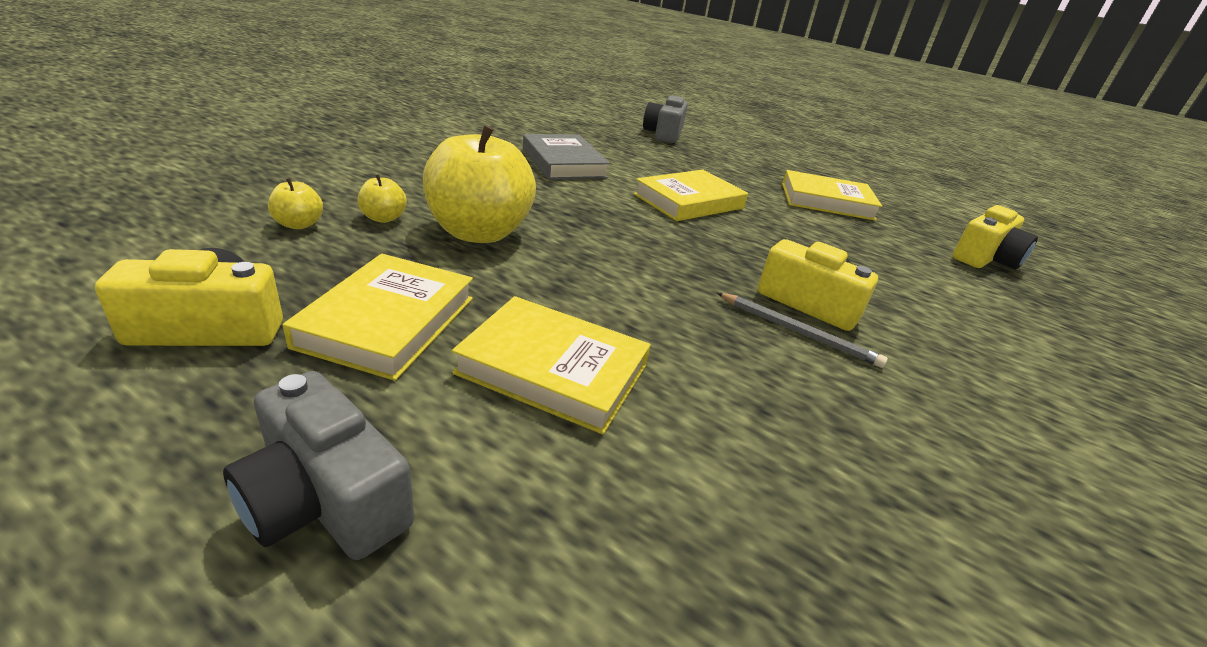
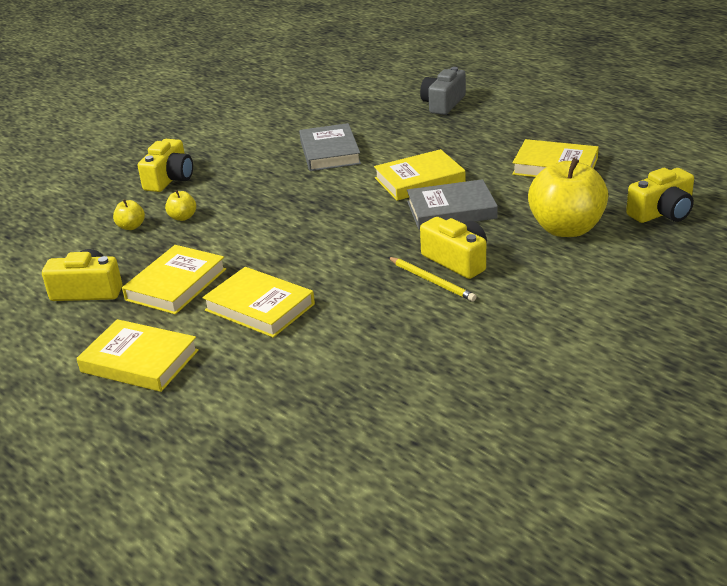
camera: 20 degrees right, 0 degrees up
grey camera [223,371,414,560] -> yellow book [76,319,199,392]
yellow apple [423,125,536,243] -> yellow apple moved to [528,158,608,237]
grey pencil [717,293,888,368] -> yellow pencil [388,257,476,302]
none -> yellow camera [138,139,193,192]
none -> grey book [407,179,498,229]

